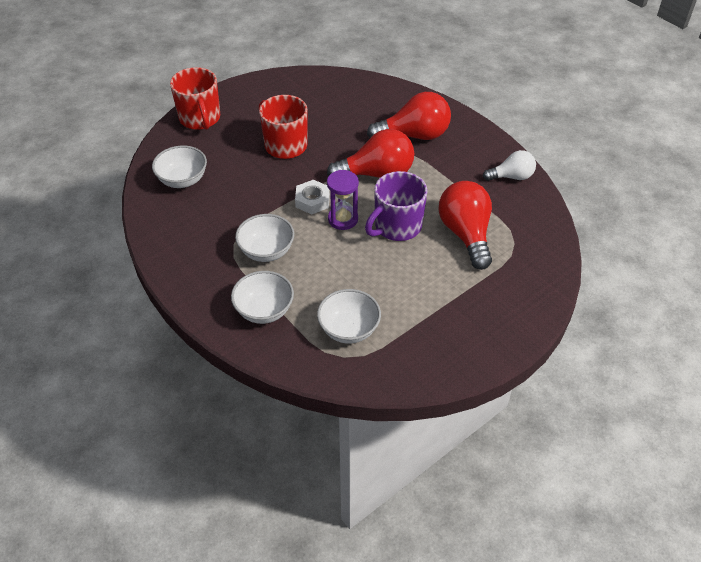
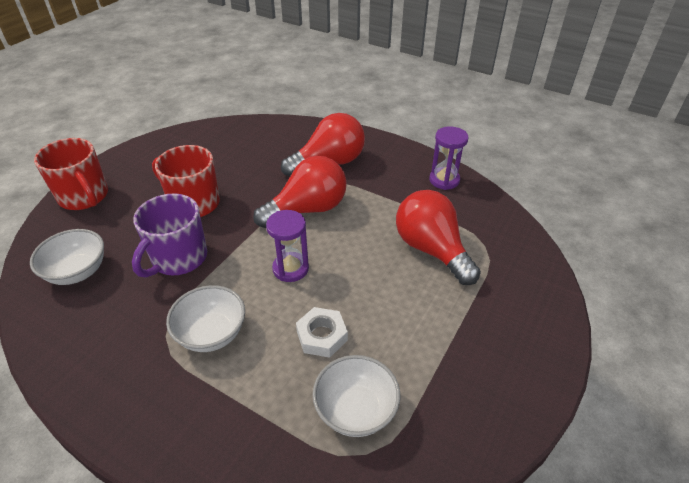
camera: 20 degrees left, 5 degrees down
white bowl [231,271,294,324] -> none
white nut [295,180,330,214] -> white nut moved to [296,307,348,358]
purple mug [365,171,427,241] -> purple mug moved to [132,193,207,278]
white light bulb [483,150,536,181] -> purple hourglass [429,126,468,190]

